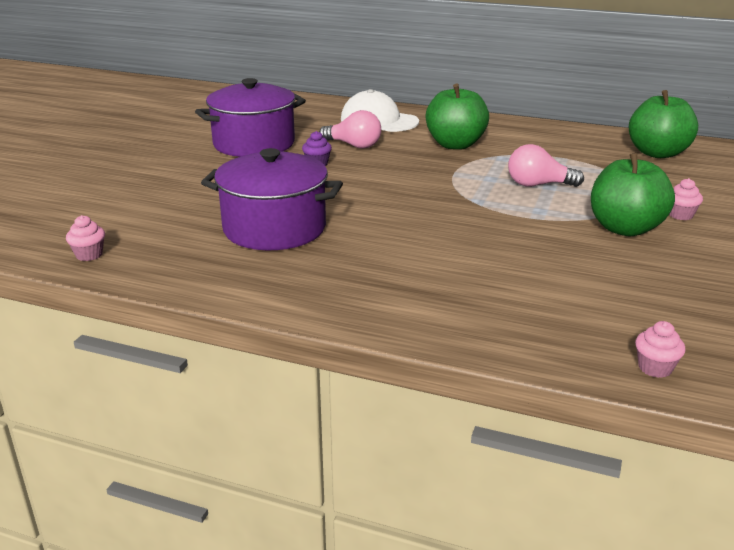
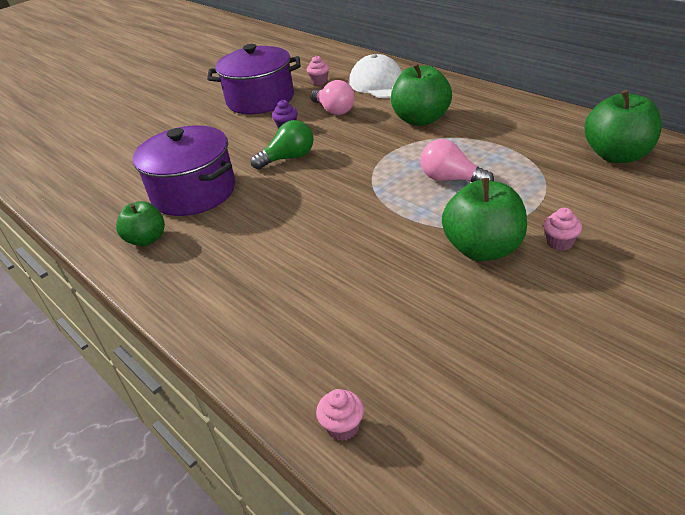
camera: 30 degrees right, 10 degrees up
pink cupcake [66,215,105,261] -> pink cupcake moved to [307,56,329,85]
none -> green apple [116,201,165,246]
none -> green light bulb [251,120,313,170]

